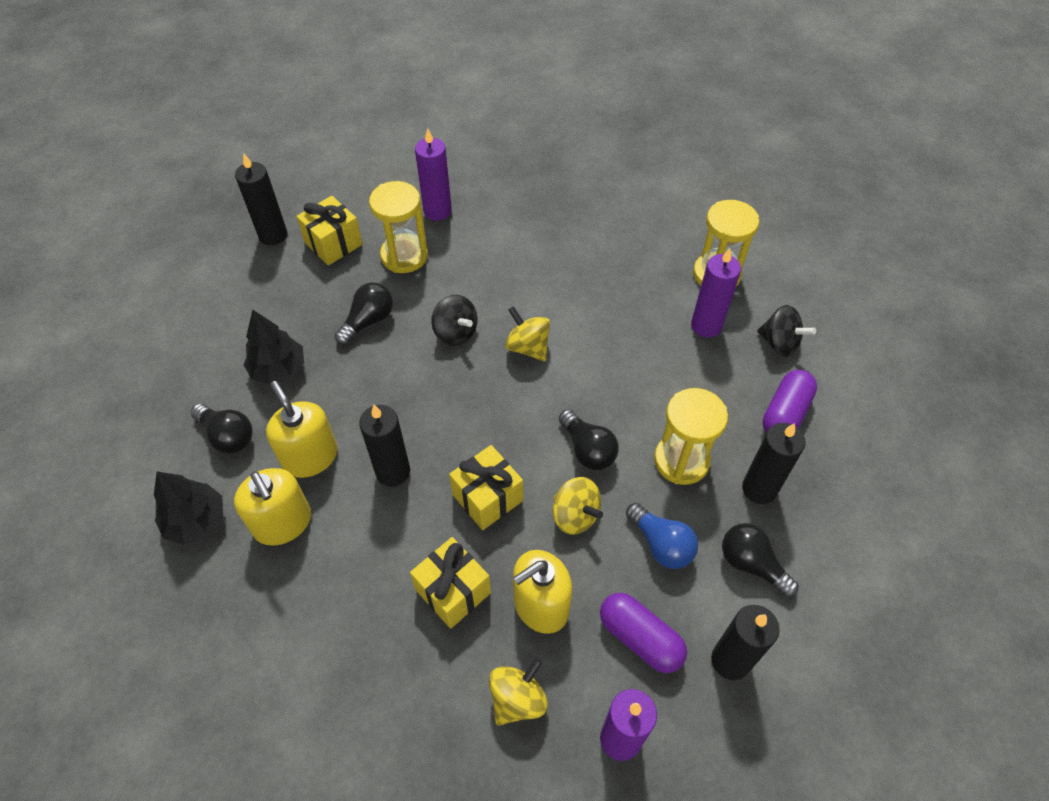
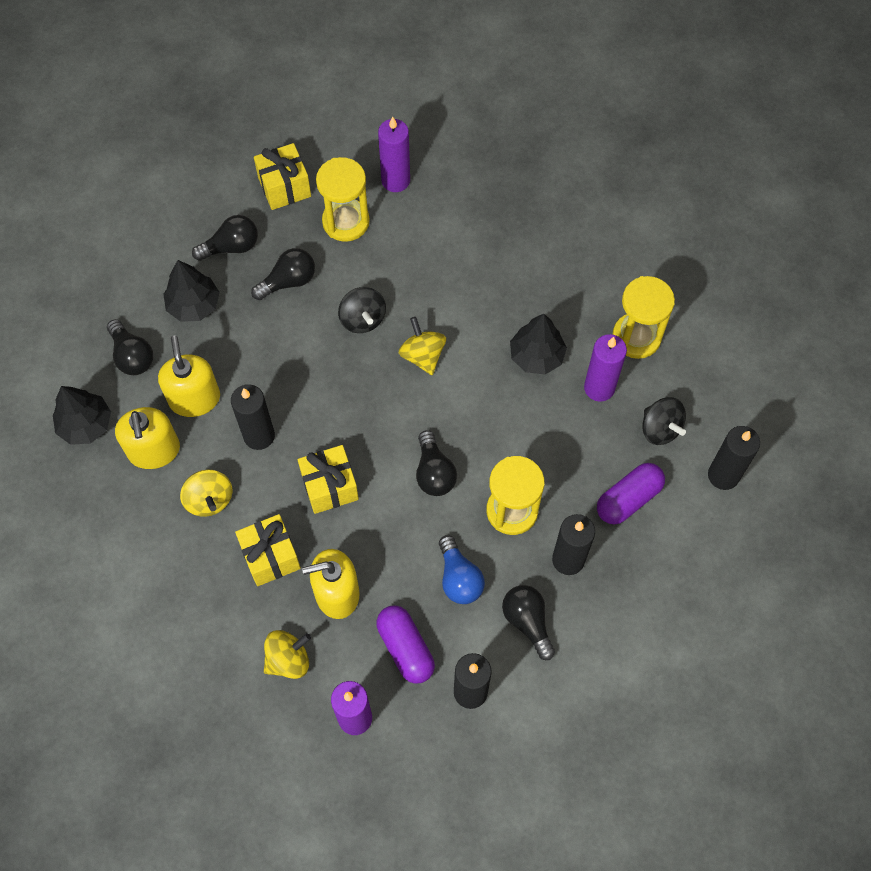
camera: 20 degrees right, 10 degrees up
black candle [235,153,287,245] -> black candle moved to [708,426,760,490]
yellow spinning top [553,477,603,535] -> yellow spinning top moved to [180,470,232,517]
none -> black light bulb [192,215,258,261]
none -> black tree [510,314,567,375]

